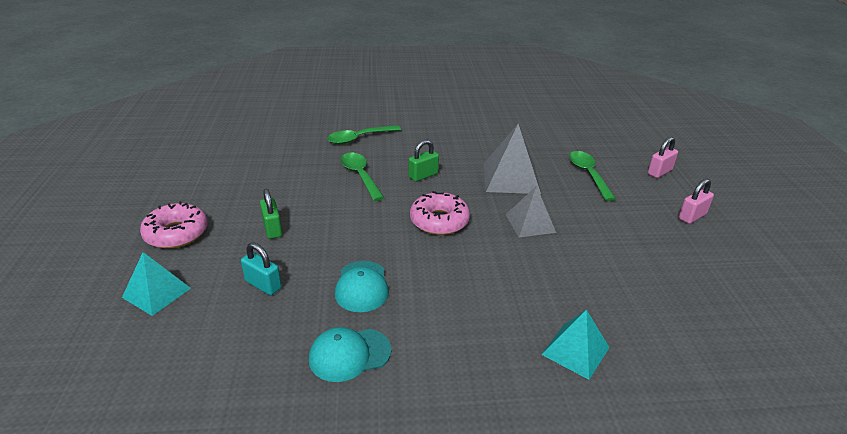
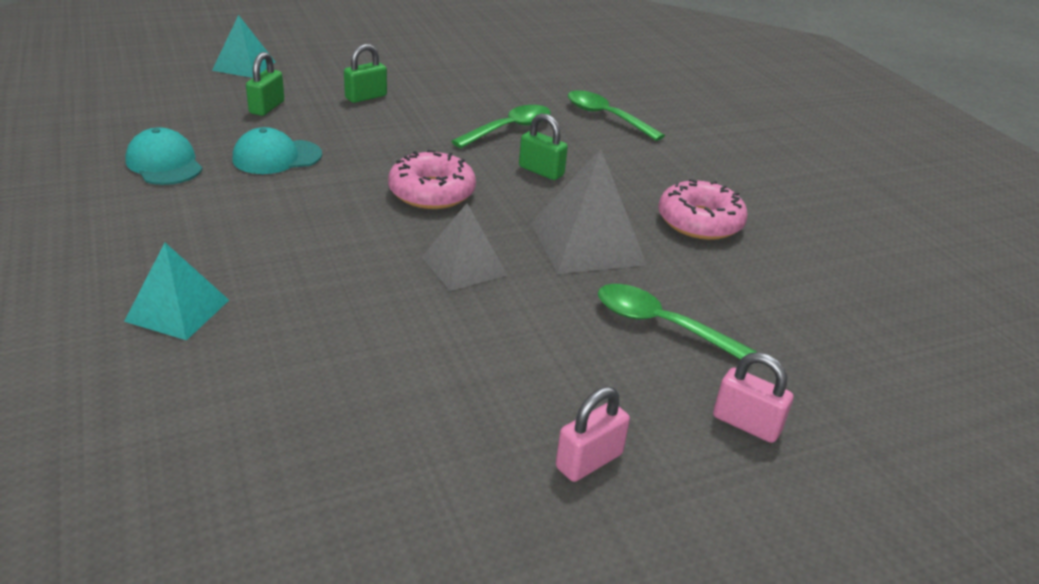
camera: 70 degrees right, 0 degrees up
pink donut [140,201,208,249] -> pink donut moved to [658,179,748,240]
turquoise padlock [241,242,282,295] -> green padlock [246,52,284,116]
green spoon [569,151,616,201] -> green spoon turned 120 degrees counterclockwise [598,284,757,360]
pink padlock [678,179,714,224] -> pink padlock turned 75 degrees counterclockwise [556,387,630,482]

